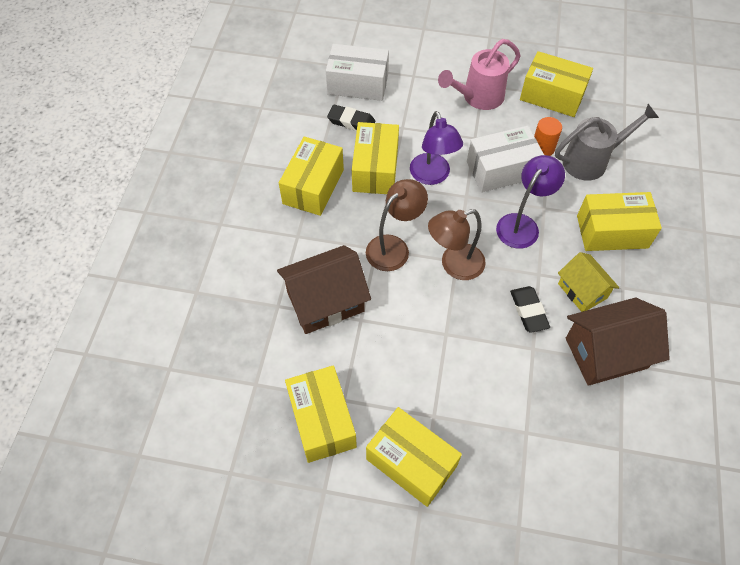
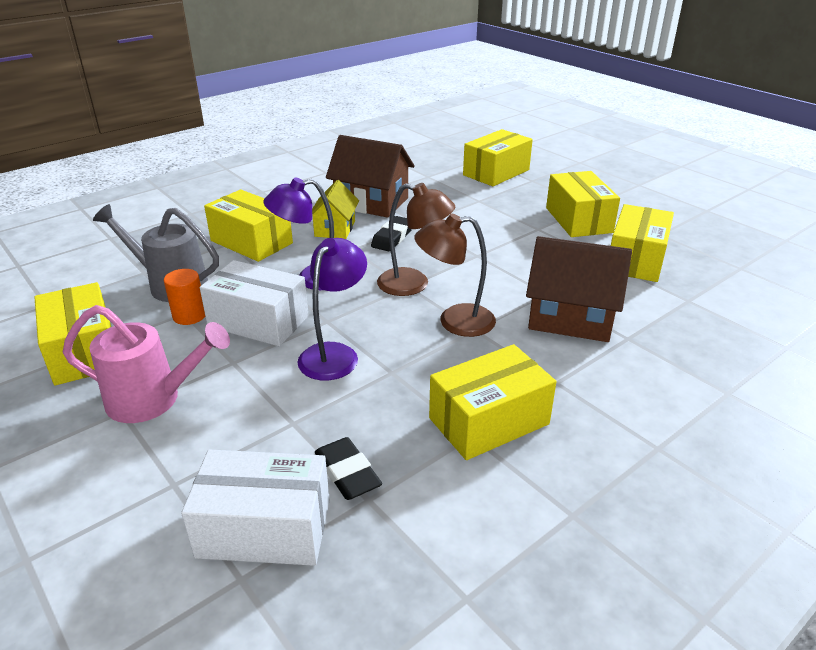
camera: 140 degrees left, 25 degrees down
white box [326,44,389,101] -> white box turned 45 degrees counterclockwise [181,450,330,566]
yellow box [352,122,399,194] -> yellow box moved to [463,129,533,186]

